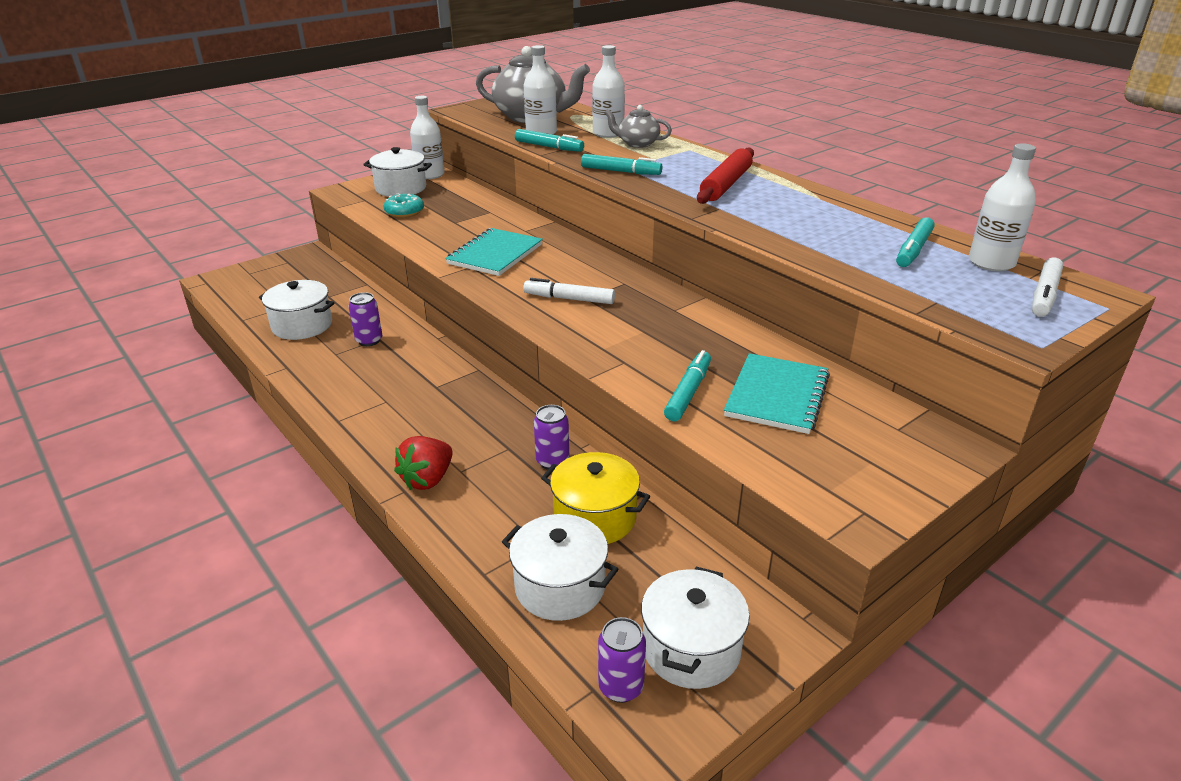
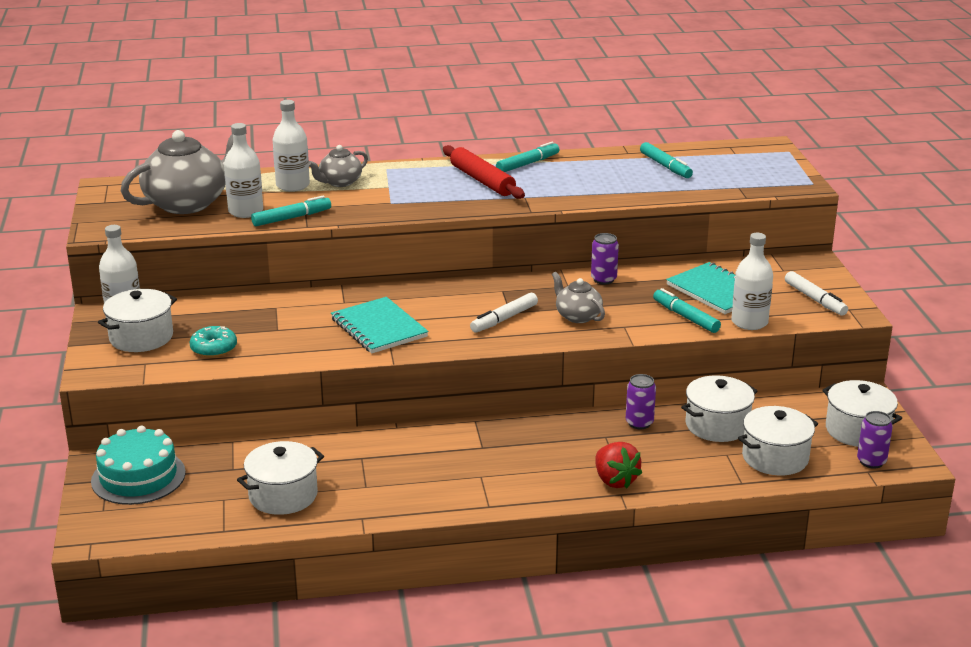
camera: 60 degrees left, 5 degrees down
purple can [349,292,382,346] -> purple can moved to [591,233,619,284]
yellow pot [541,452,650,544] -> white pot [681,375,757,442]
turquoise marker [581,154,662,175] -> turquoise marker moved to [496,142,559,172]
white bottle [969,143,1036,271] -> white bottle moved to [731,233,773,330]
white marker [1032,258,1063,317] -> white marker moved to [785,271,848,316]
none -> turquoise cake [91,426,186,505]
none -> grey teapot [552,272,605,323]

